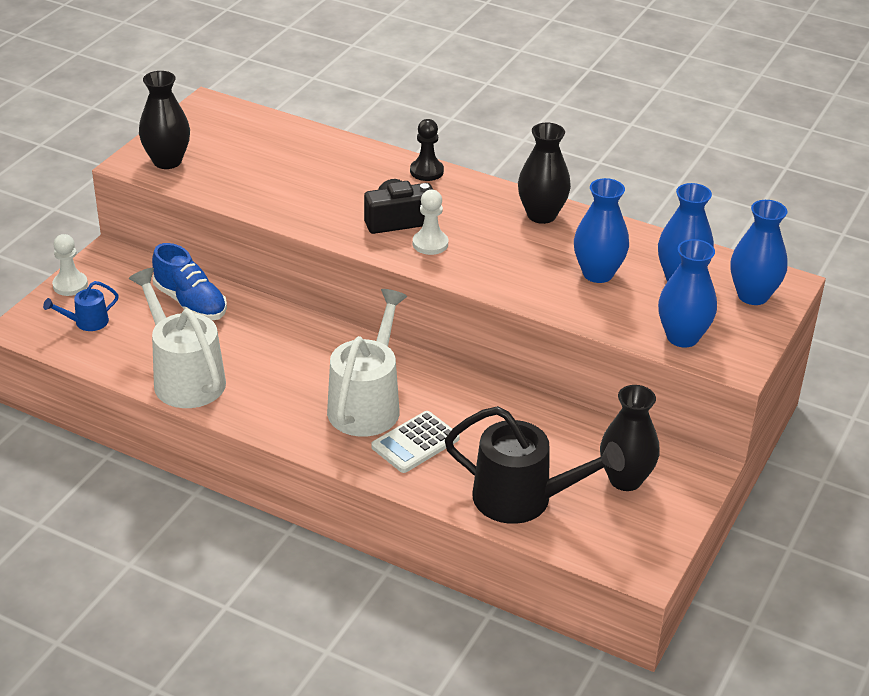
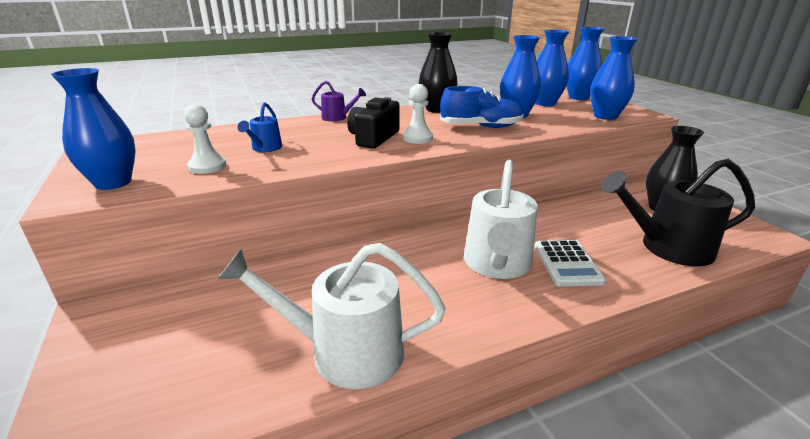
camera: 50 degrees left, 10 degrees down
blue watering can [43,281,119,331] -> blue watering can moved to [237,102,282,152]
white pawn [52,234,88,296] -> white pawn moved to [184,104,226,174]
black vase [139,71,190,169] -> blue vase [51,68,135,190]
blue shoe [152,243,227,321] -> blue shoe moved to [440,86,524,128]
white watering can [327,289,407,437] -> white watering can turned 135 degrees counterclockwise [464,160,538,279]
black pawn [410,119,444,181] -> purple watering can [312,81,366,121]
black watering can [445,406,625,524] -> black watering can turned 150 degrees counterclockwise [601,159,755,267]

